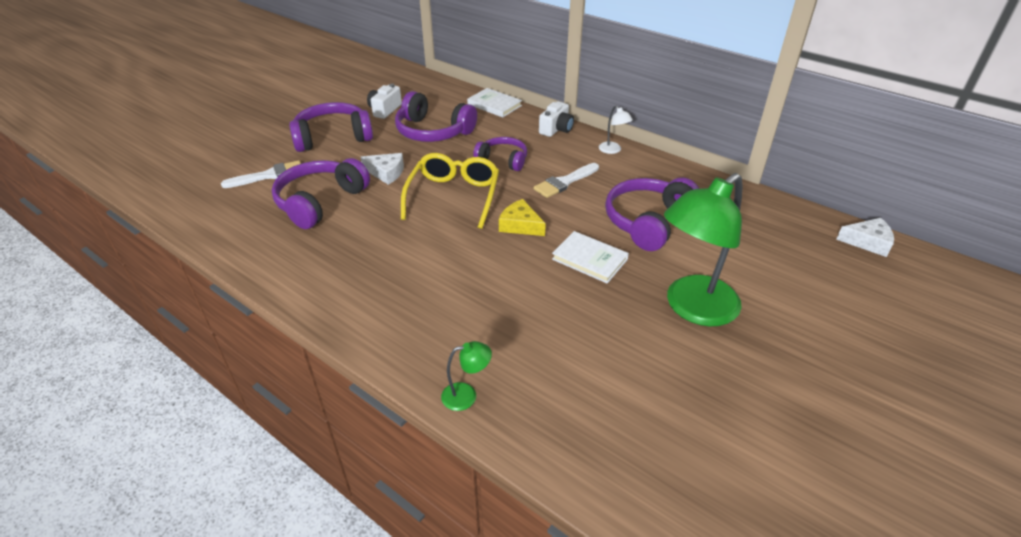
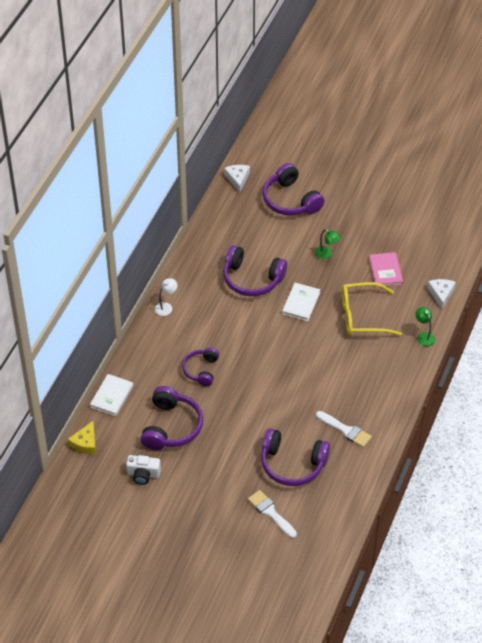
camera: 105 degrees left, 10 degrees up
purple headphones [289,102,373,152] -> purple headphones moved to [263,163,325,216]
white cheese [361,153,404,185] -> white cheese moved to [427,279,456,309]
yellow glasses [401,153,499,229] -> yellow glasses moved to [342,282,402,336]
yellow cheese [499,199,546,236] -> yellow cheese moved to [68,421,96,454]
white brush [534,163,599,198] -> white brush moved to [316,411,372,447]
white camera [539,101,574,137] -> none
green lamp [664,173,743,326] -> green lamp [315,229,340,259], size x0.42
none -> pink book [369,252,403,287]

